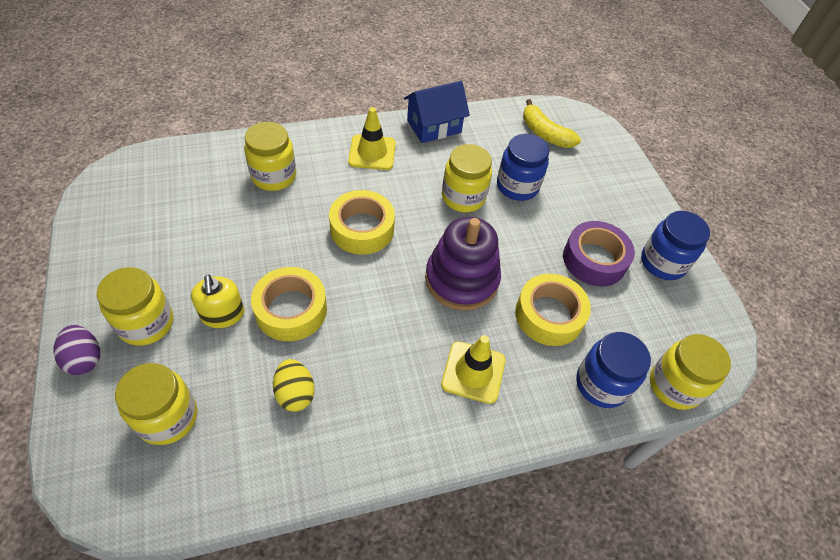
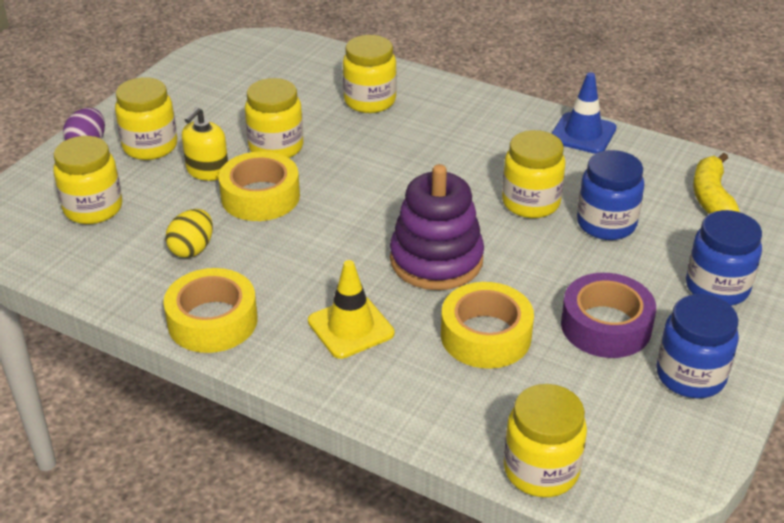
camera: 50 degrees right, 15 degrees down
yellow tape [329,190,395,255] -> yellow tape moved to [163,268,257,353]
yellow traffic cone [348,107,396,170] -> none
blue house [404,81,470,143] -> blue traffic cone [551,72,616,154]
blue jar [576,332,651,408] -> blue jar moved to [686,210,762,306]
none -> yellow jar [245,78,303,158]

